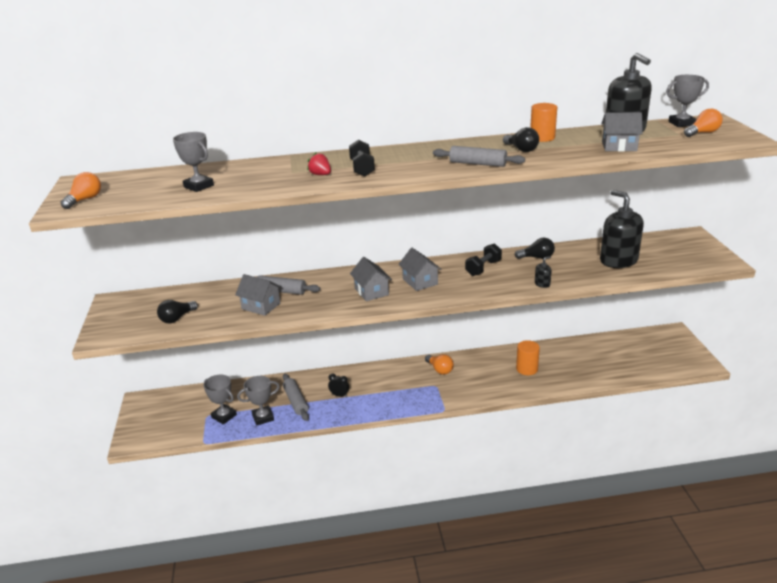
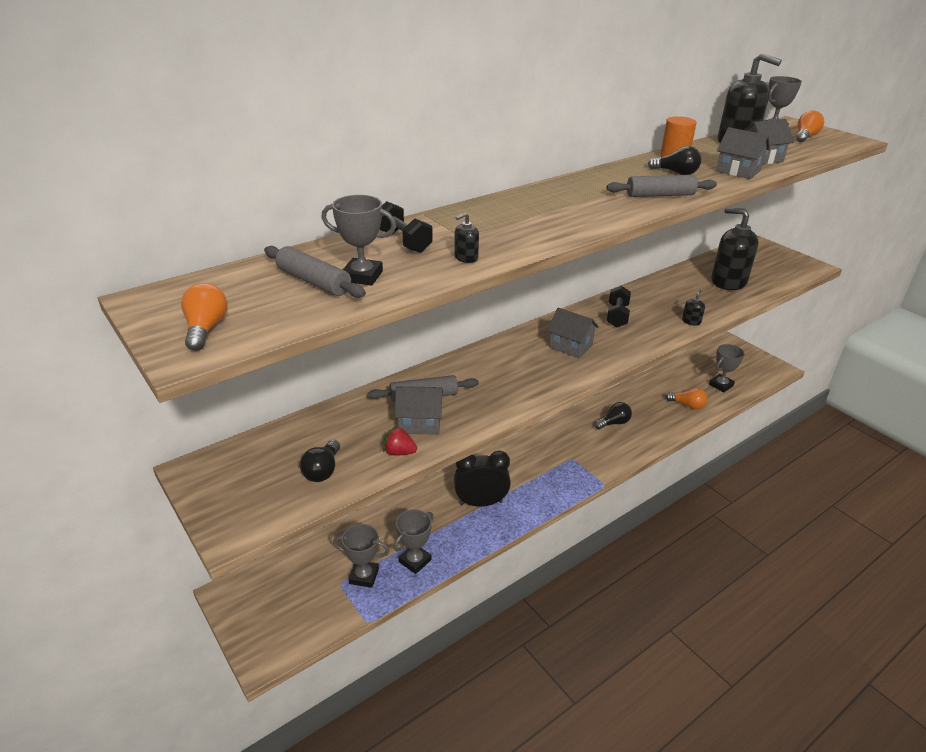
camera: 30 degrees left, 5 degrees up
grey rolling pin [283,374,309,421] -> grey rolling pin moved to [264,246,366,298]
red strawberry [307,152,331,175] -> red strawberry moved to [383,426,417,455]
black clock [328,374,349,397] -> black clock [454,451,511,507], size x2.11
black dumbbell [349,140,375,177] -> black dumbbell moved to [379,201,433,253]
grey house [350,257,392,301] -> grey house moved to [716,127,770,179]
orange light bulb [425,354,454,375] -> orange light bulb moved to [665,388,707,409]
black light bulb [514,238,555,259] -> black light bulb moved to [594,402,632,430]
orange cylinder [516,340,540,375] -> none
none -> black soap dispenser [454,213,479,263]
none -> grey trophy [709,344,745,392]

